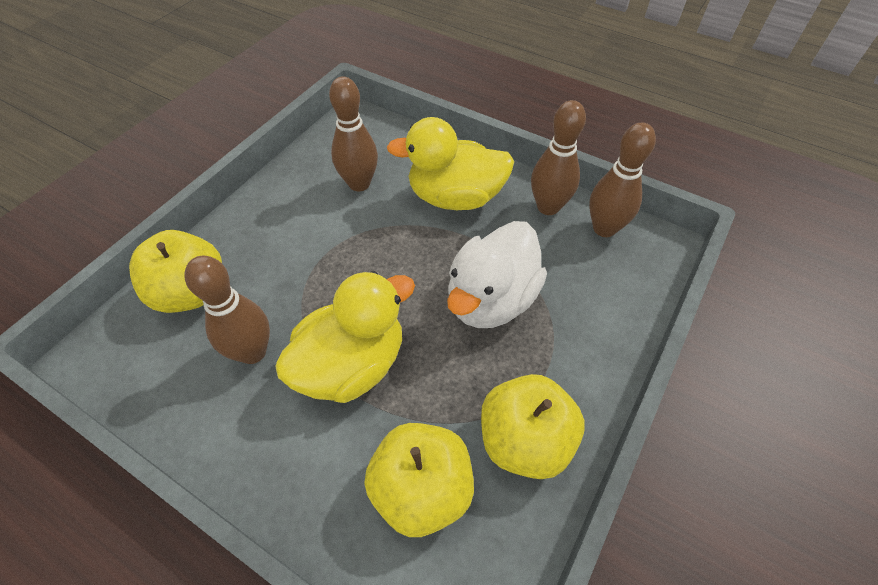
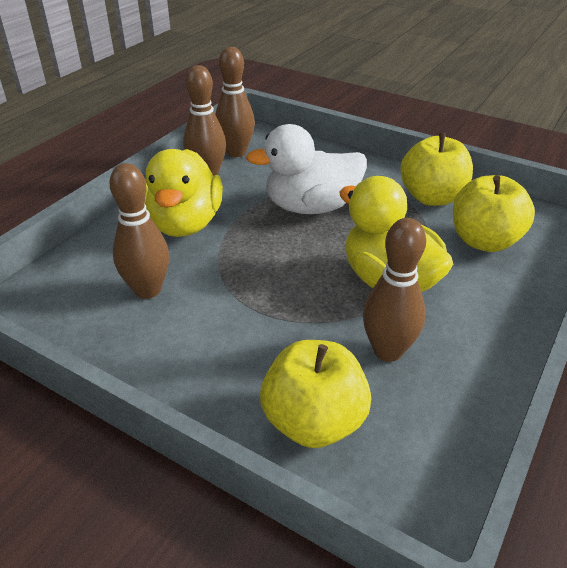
camera: 90 degrees left, 15 degrees down
white duck [447,221,547,328] -> white duck turned 135 degrees clockwise [246,124,367,214]

